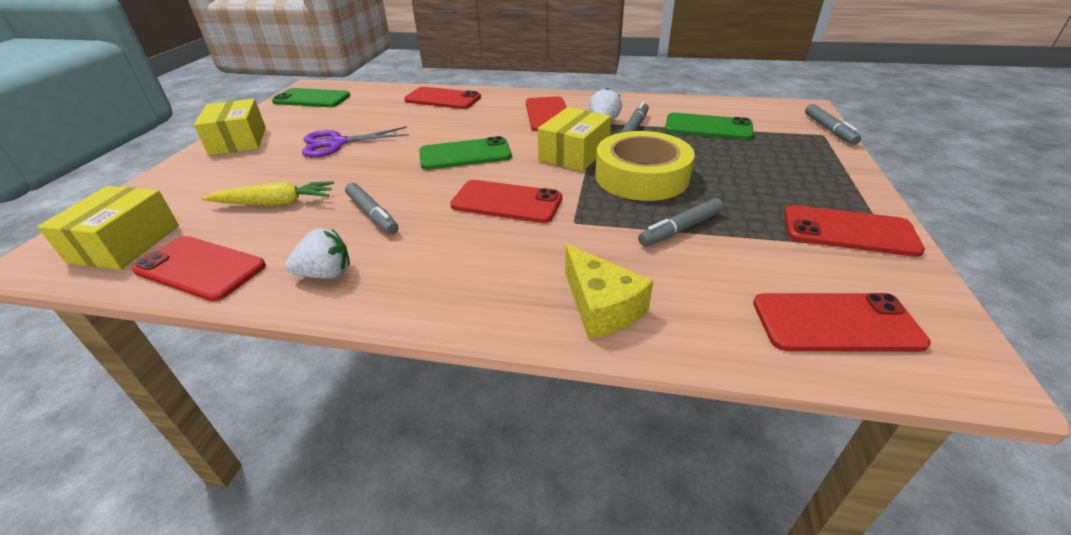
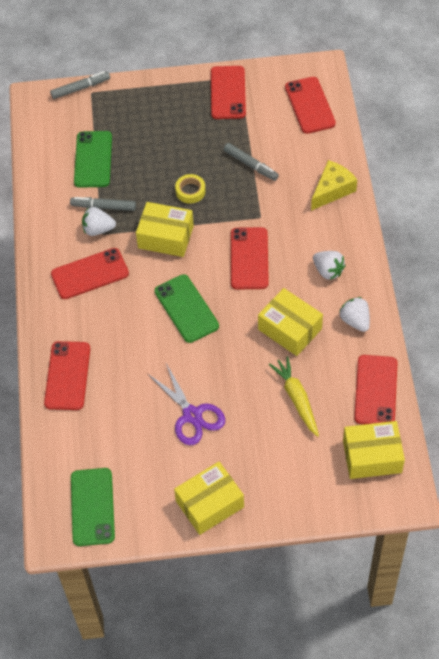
camera: 105 degrees left, 20 degrees up
grey marker [345,183,398,235] -> yellow box [258,288,323,356]
yellow tape [595,131,695,201] -> yellow tape [175,174,206,204], size x0.45
none -> white strawberry [313,251,346,280]

